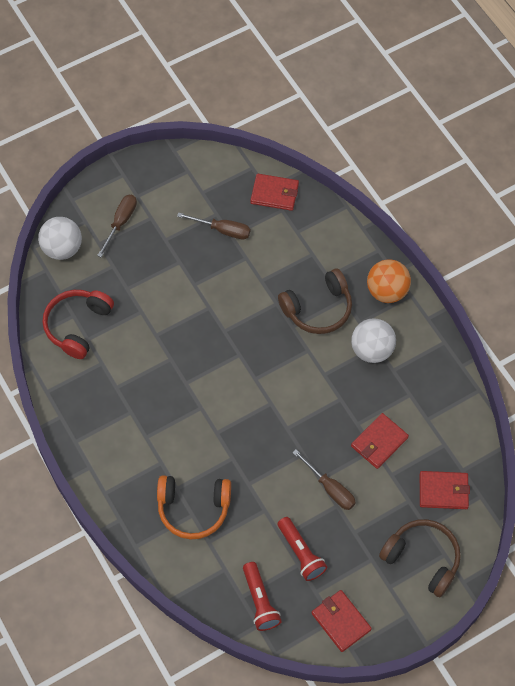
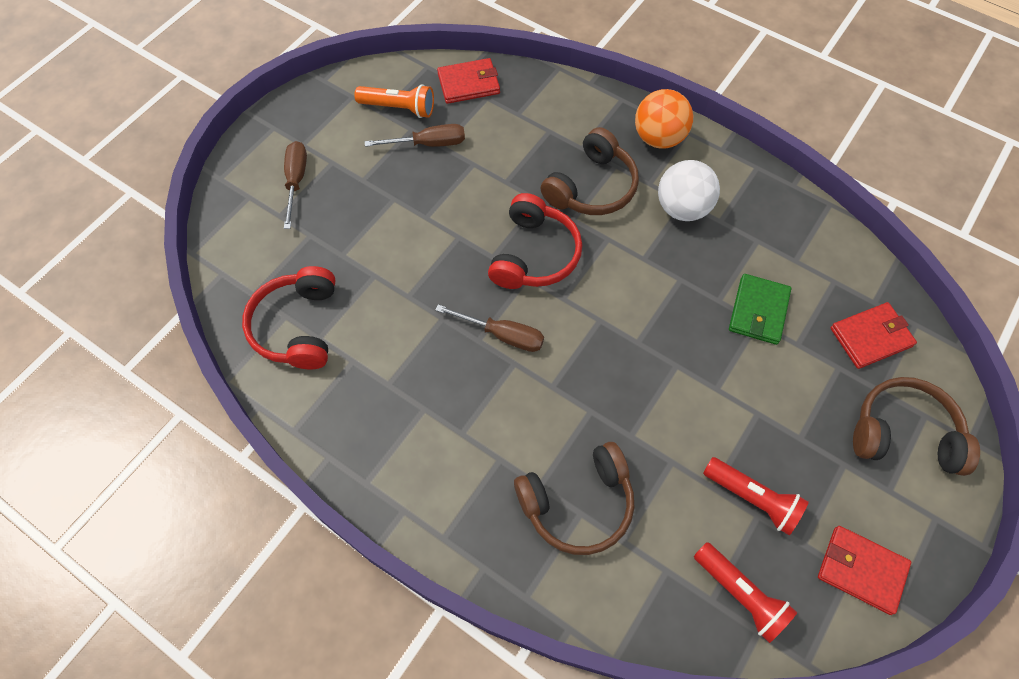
camera: 25 degrees left, 0 degrees up
white ball [38,217,82,260] -> none
orange headphones [157,475,231,539] -> brown headphones [514,442,634,555]
brown screwdriver [292,450,356,510] -> brown screwdriver moved to [436,304,544,352]
red wallet [351,413,409,469] -> green wallet [729,274,791,345]
none -> orange flashlight [354,84,434,118]
none -> red headphones [488,193,582,289]

